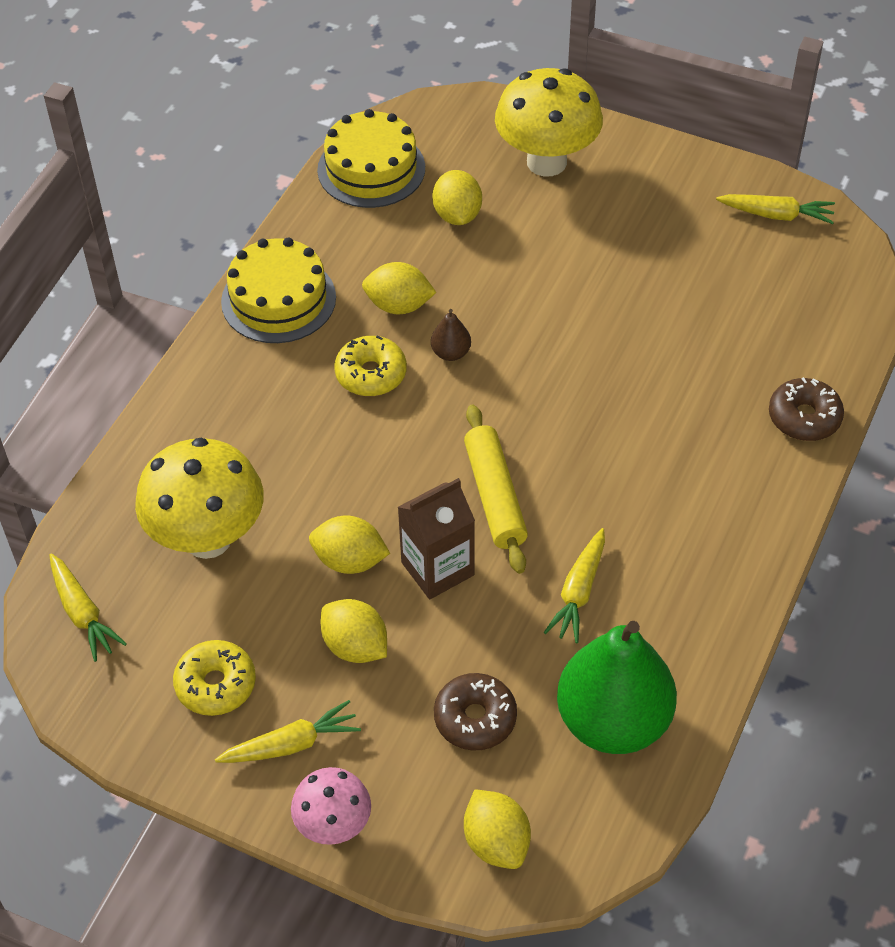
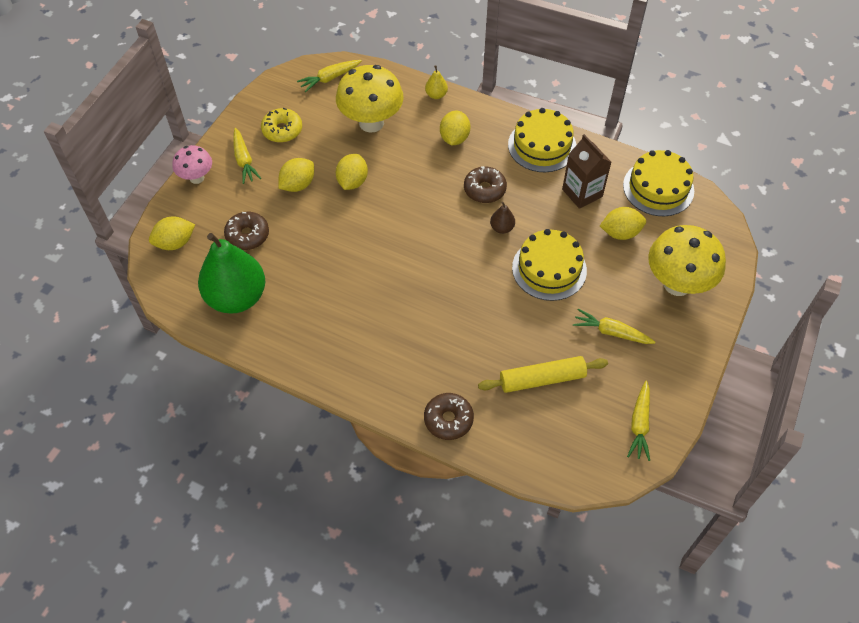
camera: 90 degrees right, 5 degrees up
yellow donut [334,335,407,396] -> brown donut [464,166,507,203]
yellow lemon [362,262,437,314] -> yellow lemon moved to [440,111,470,145]
brown carton [398,478,475,599] -> brown carton moved to [562,134,612,209]
yellow rolling pin [464,405,528,574] -> yellow rolling pin moved to [478,356,608,393]
yellow carrot [543,528,605,643] -> yellow carrot moved to [573,309,655,344]
none -> yellow pear [425,66,448,99]
none -> yellow cake [512,229,587,301]

